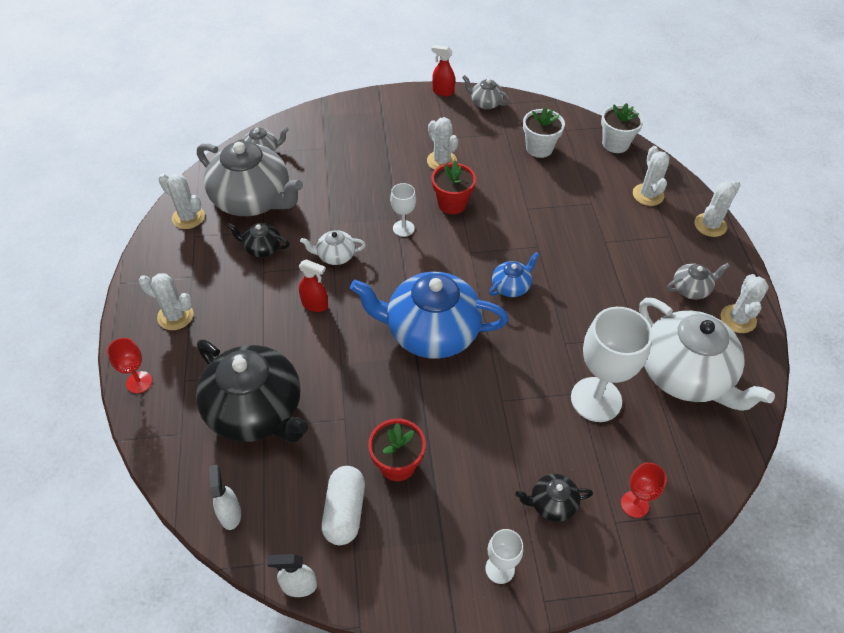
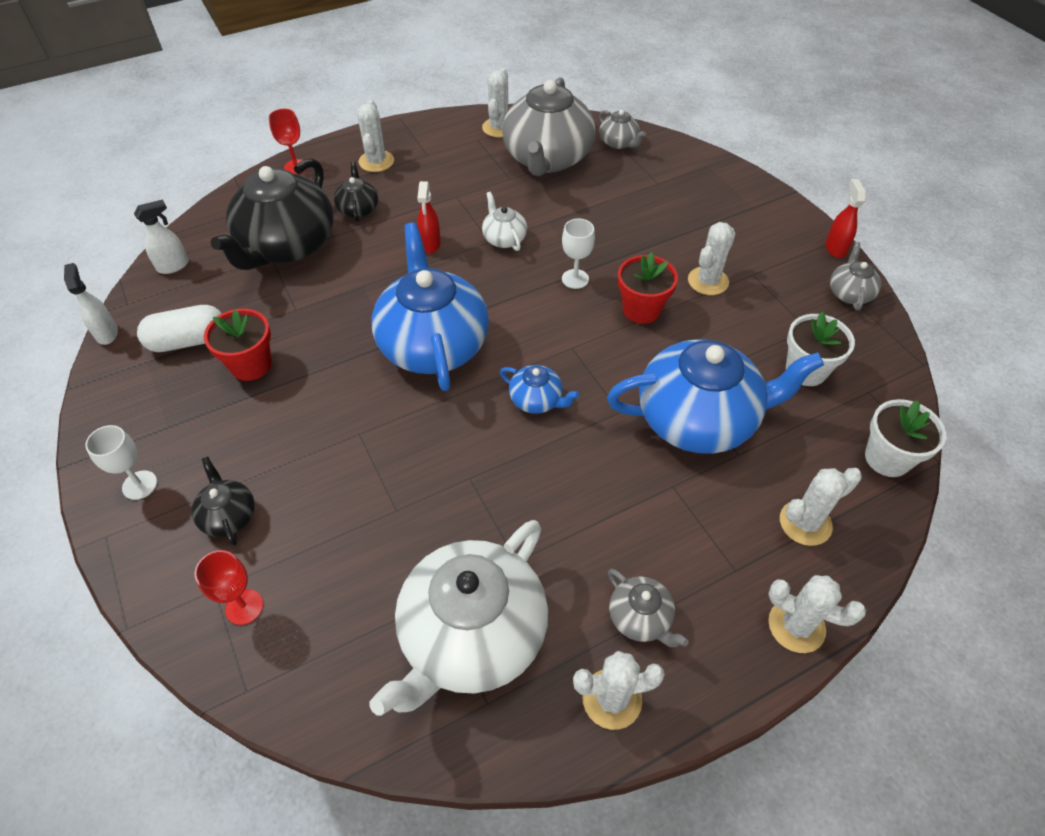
camera: 70 degrees right, 0 degrees up
black teapot [227,223,290,258] -> black teapot moved to [334,162,378,222]
white goblet [571,307,653,422] -> none
none -> blue teapot [607,339,824,454]

